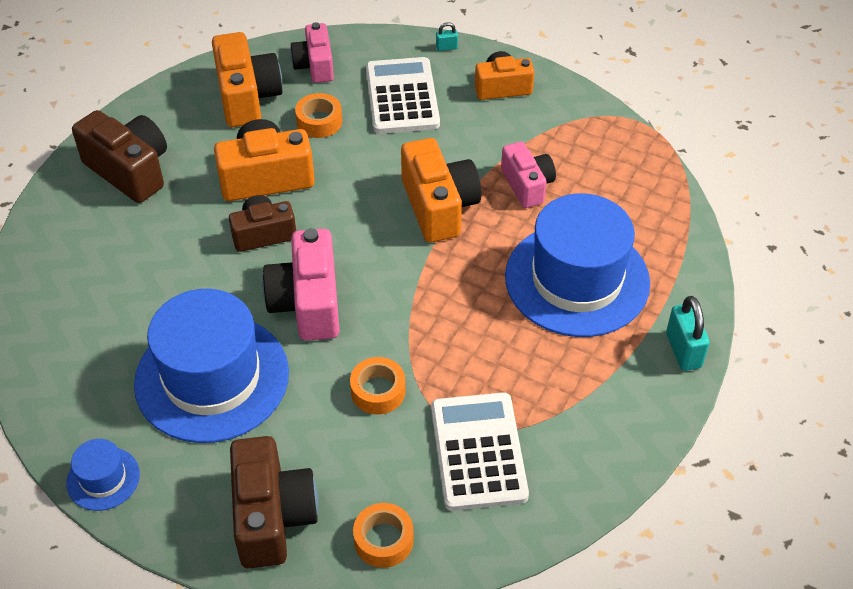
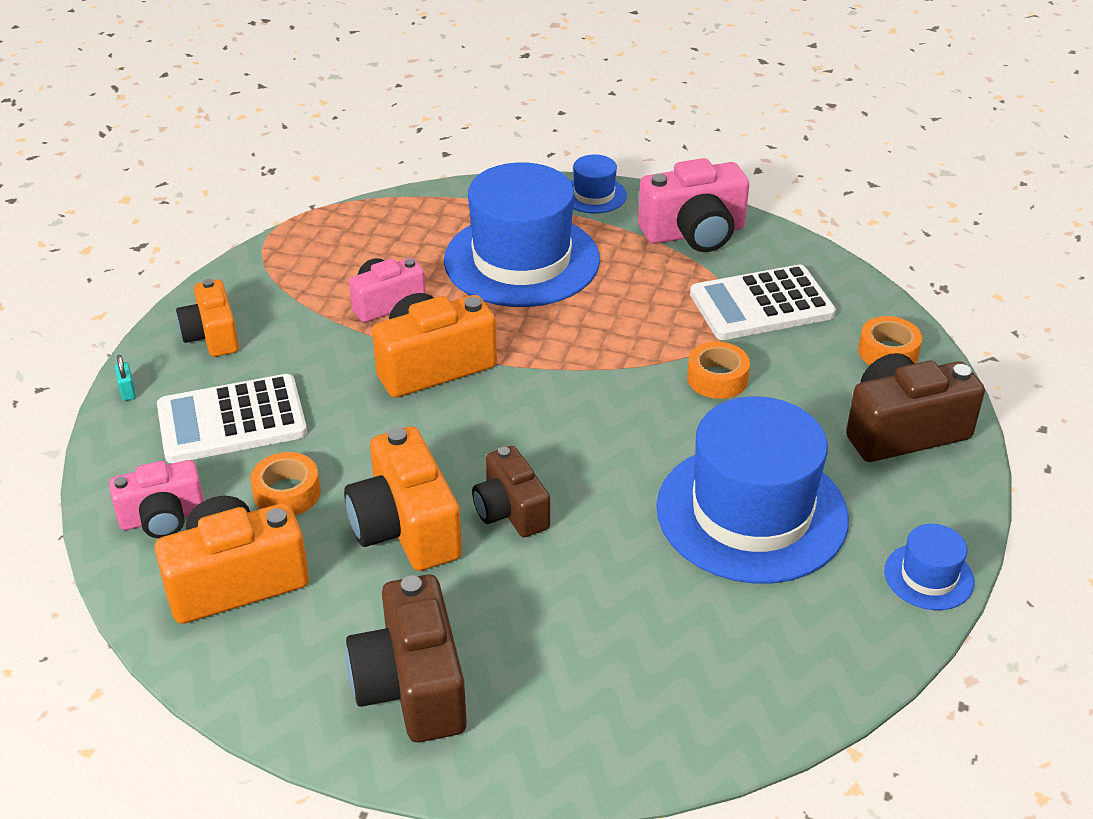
camera: 100 degrees left, 10 degrees down
brown camera [72,110,167,203] -> brown camera turned 45 degrees counterclockwise [346,575,467,742]
pink camera [262,228,340,341] -> pink camera moved to [638,158,749,252]
turquoise padlock [666,296,710,371] -> blue hat [571,155,627,213]

